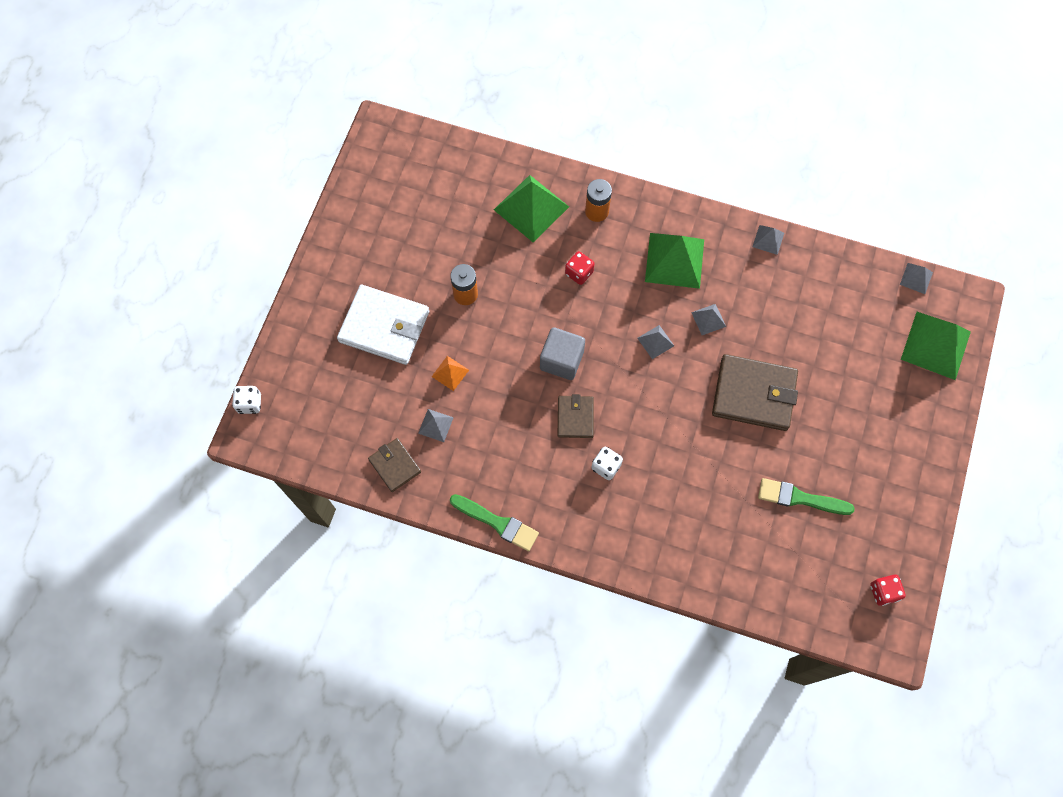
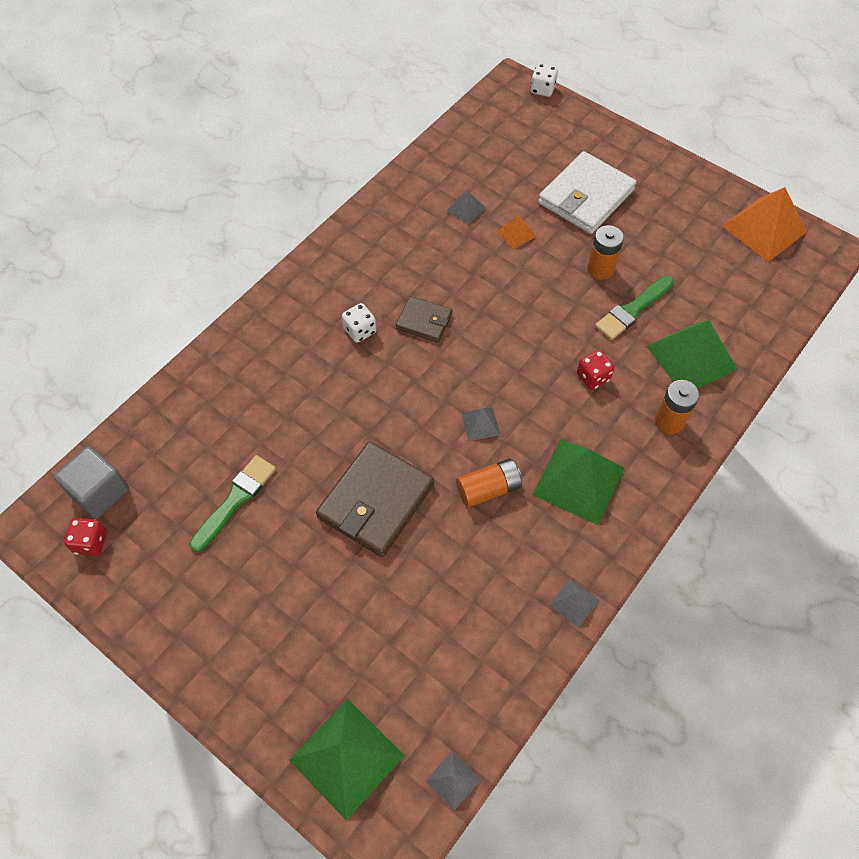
camera: 110 degrees right, 10 degrees down
brown wallet [368,438,421,492] -> none
green brush [450,494,539,551] -> green brush moved to [595,276,674,340]
grey cube [540,327,585,380] -> grey cube moved to [54,446,129,519]
grey pyramid [691,304,726,335] -> orange battery [456,459,522,508]
none -> orange pyramid [722,187,807,262]

